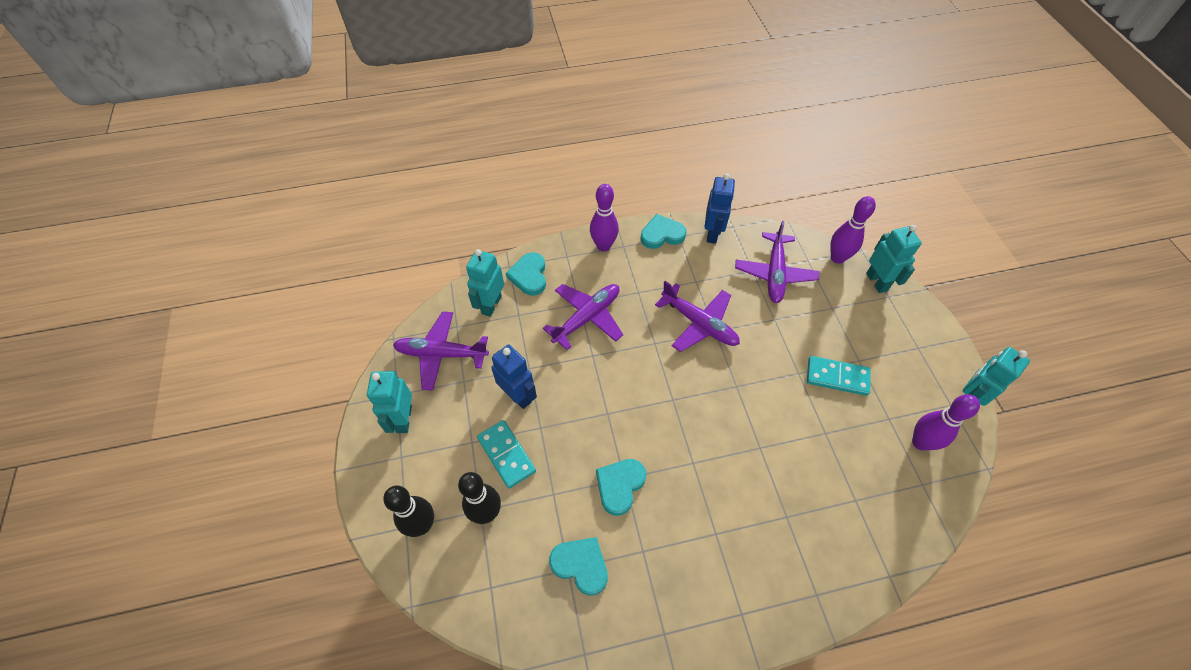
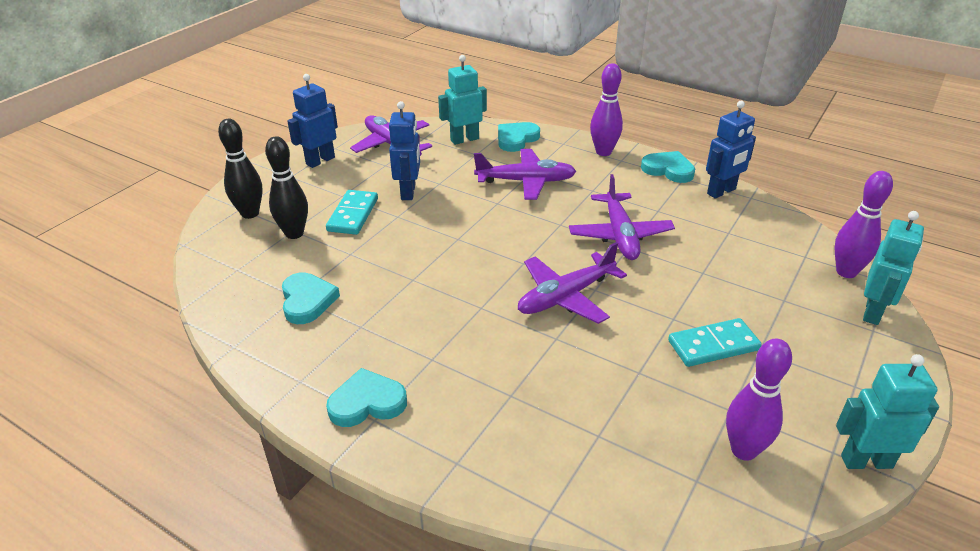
camera: 45 degrees right, 20 degrees down
turquoise robot [367,371,412,433] -> blue robot [287,74,338,168]
turquoise heart [596,459,646,516] -> turquoise heart moved to [326,368,407,427]
purple plane [735,221,819,303] -> purple plane moved to [518,242,627,324]
turquoise domino [807,356,871,396] -> turquoise domino turned 75 degrees counterclockwise [668,318,762,367]

